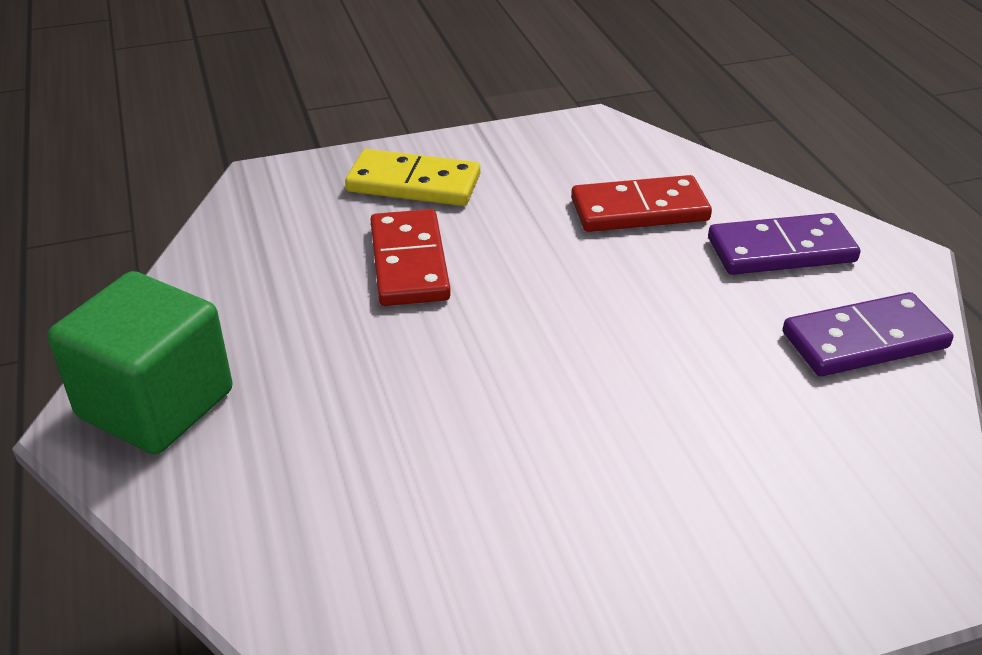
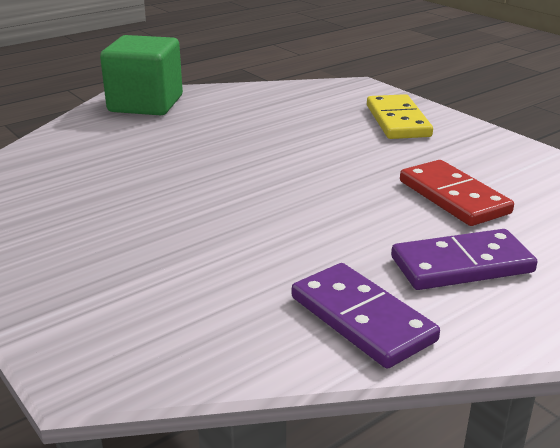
camera: 70 degrees right, 10 degrees down
red domino [370,209,451,306] -> none
purple domino [708,213,860,275] -> purple domino turned 75 degrees counterclockwise [391,229,537,290]

